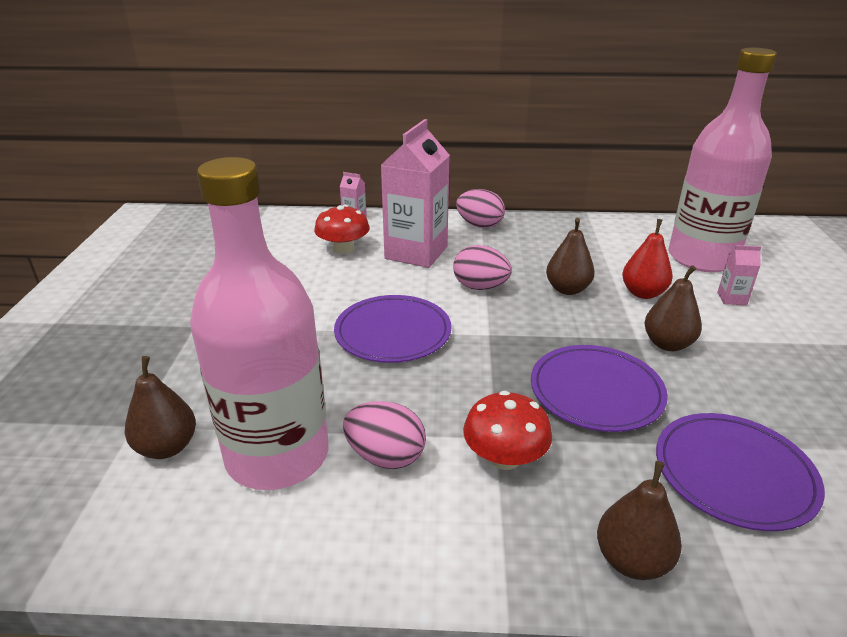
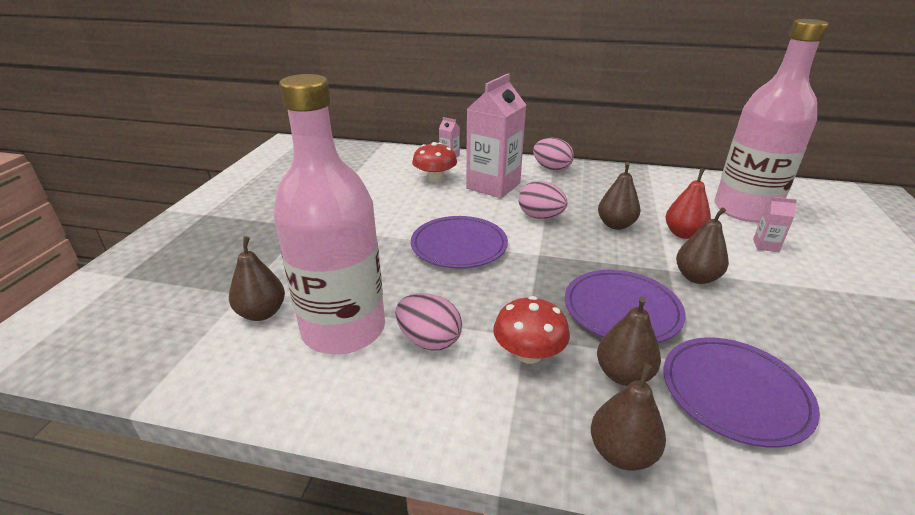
camera: 10 degrees right, 0 degrees up
none -> brown pear [597,296,661,386]

